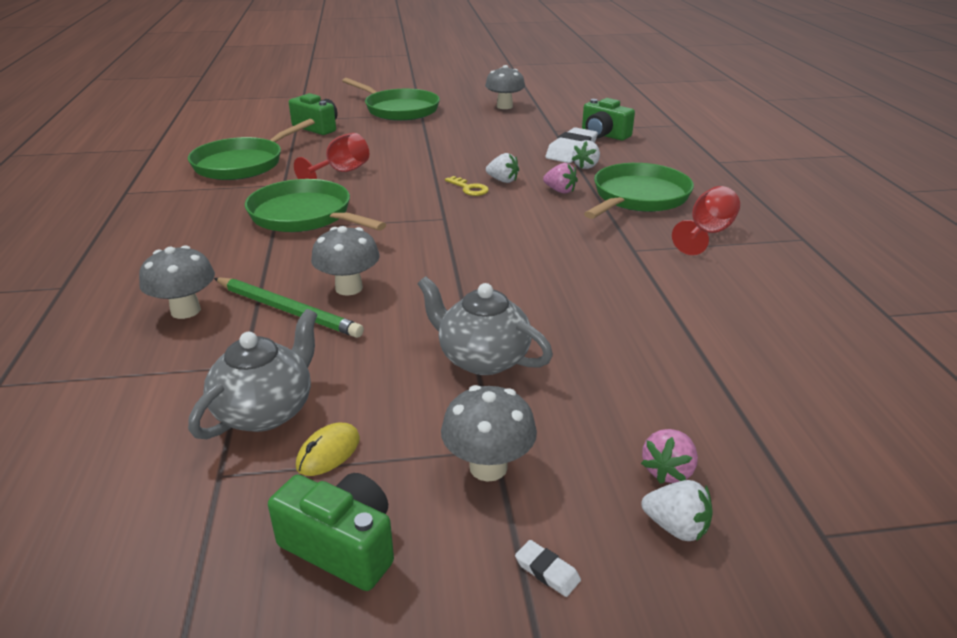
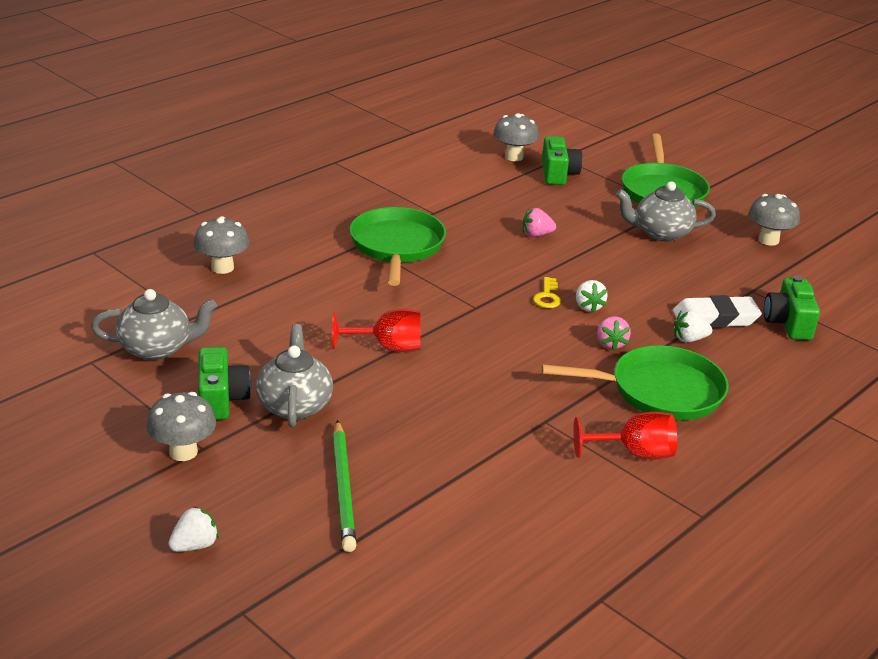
camera: 50 degrees right, 0 degrees up
green pan [188,119,315,180] -> none
green pencil [214,277,364,338] -> green pencil moved to [333,420,356,552]
green camera [268,473,394,591] -> green camera moved to [198,347,252,420]
red goblet [294,133,369,179] -> red goblet moved to [332,309,420,352]
yellow mouse [296,423,360,476] -> none
grey mushroom [311,226,380,296] -> grey mushroom moved to [493,113,539,161]
white eraser [515,540,581,597] -> none
pink strawberry [641,429,698,484] -> pink strawberry moved to [523,208,556,237]
white strawberry [641,480,713,542] -> white strawberry turned 120 degrees counterclockwise [168,506,219,552]
none -> grey teapot [616,181,716,242]

